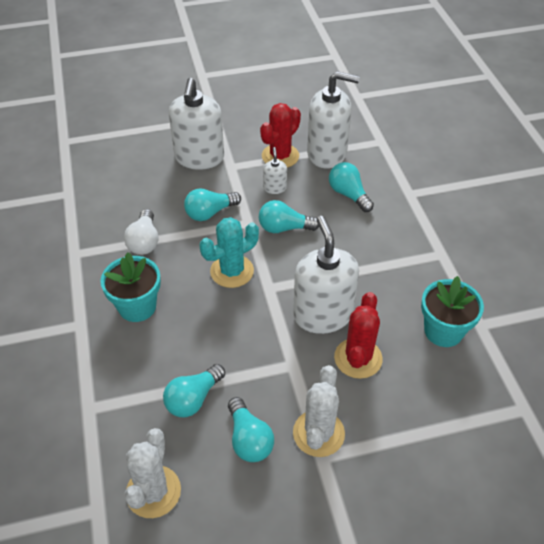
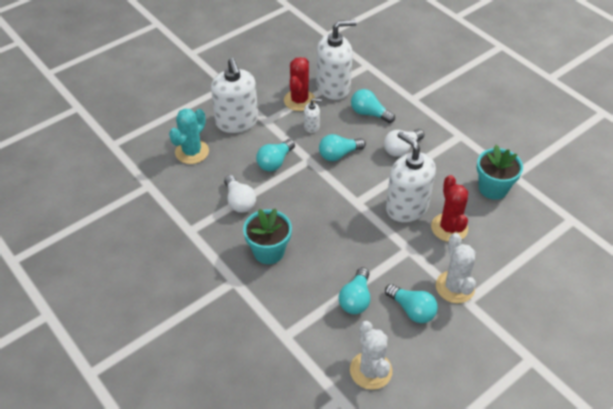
camera: 25 degrees left, 0 degrees up
turquoise cactus [200,217,259,288] -> turquoise cactus moved to [169,108,209,164]
white soap dispenser [263,147,287,194] -> white soap dispenser turned 120 degrees clockwise [304,98,322,133]
none -> white light bulb [384,129,424,157]

